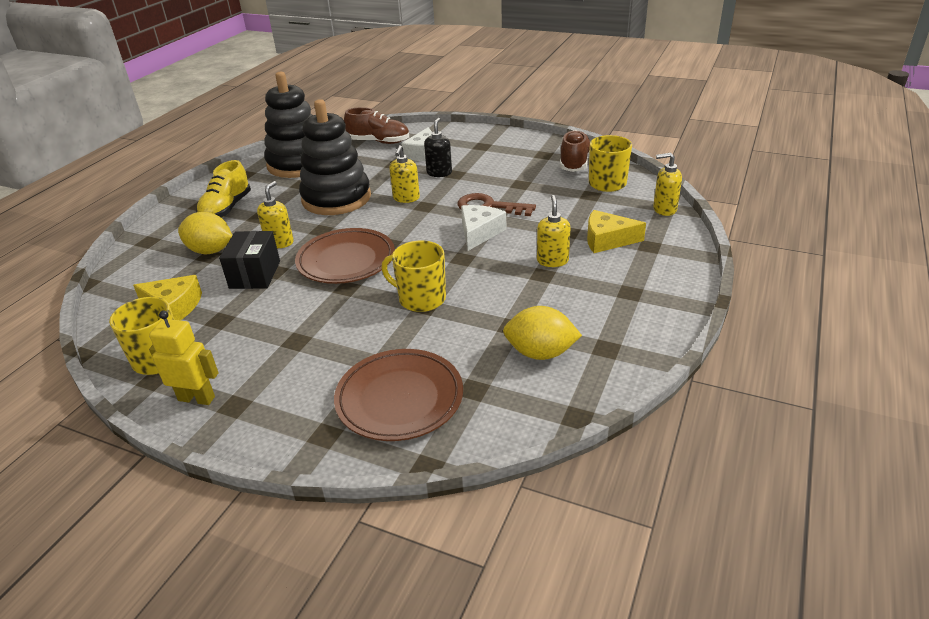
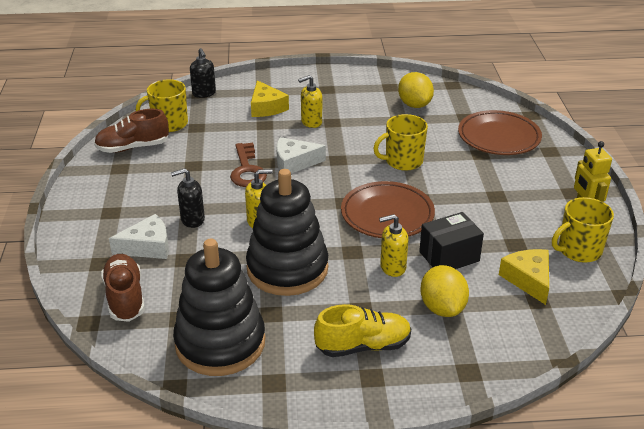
camera: 120 degrees left, 0 degrees up
yellow mug [381,241,446,312] -> yellow mug turned 75 degrees clockwise [373,114,428,171]
yellow soap dispenser [653,153,682,216] -> black soap dispenser [190,48,216,98]

